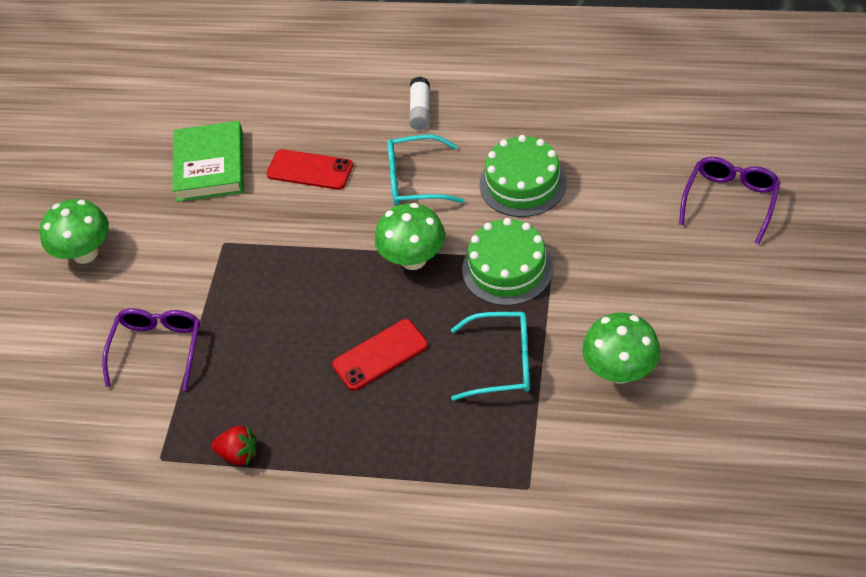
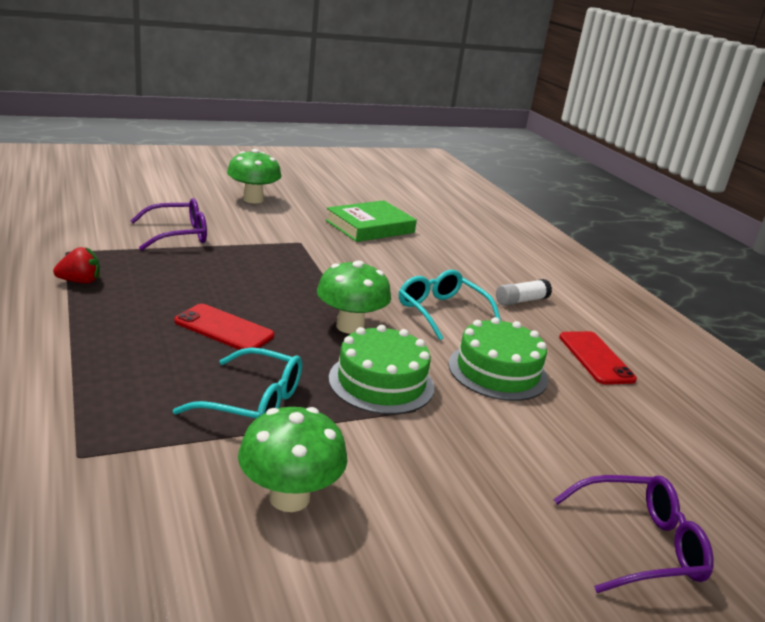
camera: 50 degrees right, 25 degrees down
red strawberry [211,426,257,466] -> red strawberry turned 90 degrees counterclockwise [53,247,100,283]
red phone [266,149,353,190] -> red phone moved to [559,331,637,385]
turquoise glasses [451,312,530,401] -> turquoise glasses turned 45 degrees counterclockwise [173,347,302,419]

